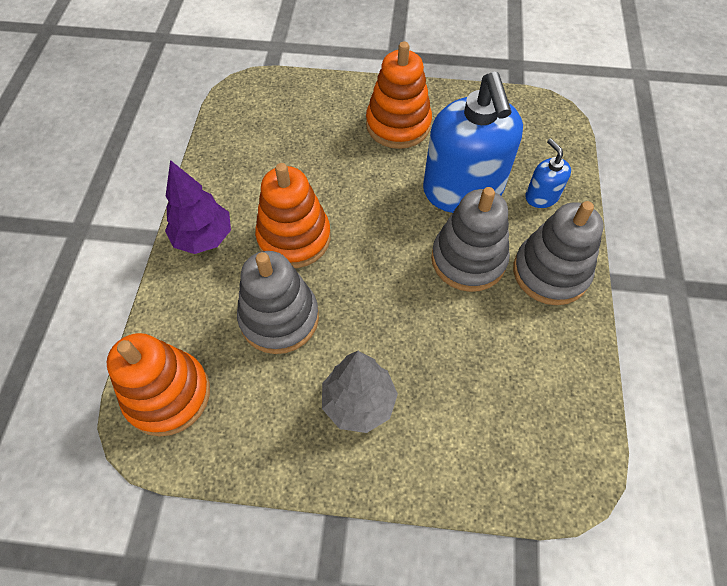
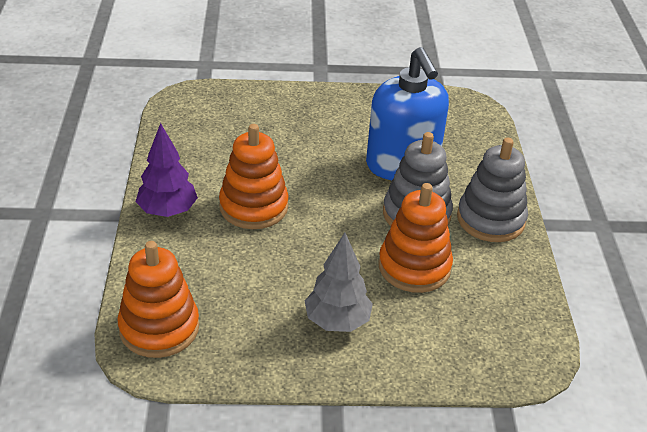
camera: 10 degrees left, 20 degrees down
grey stacking toy [237,251,319,354] -> none
orange stacking toy [366,42,432,149] -> orange stacking toy moved to [378,183,453,293]
blue soap dispenser [525,139,571,208] -> none

